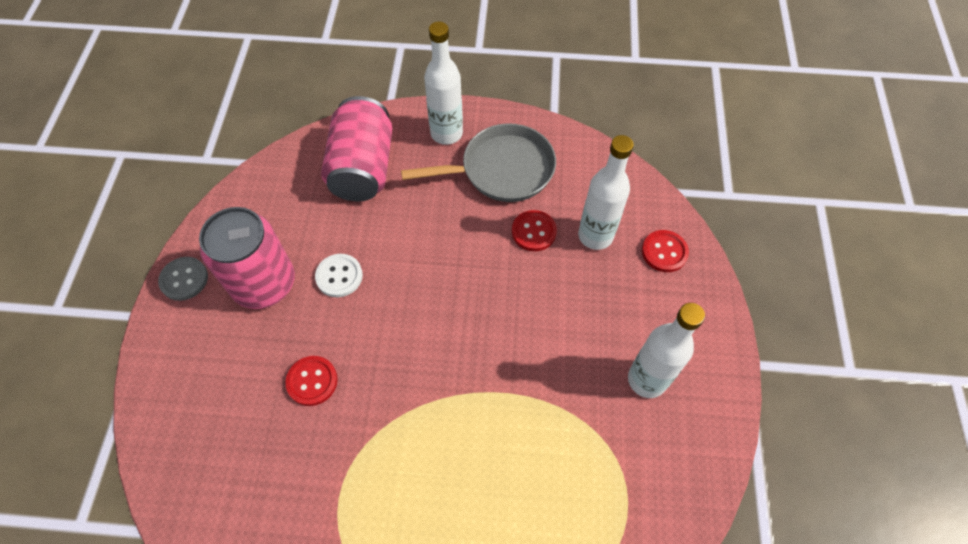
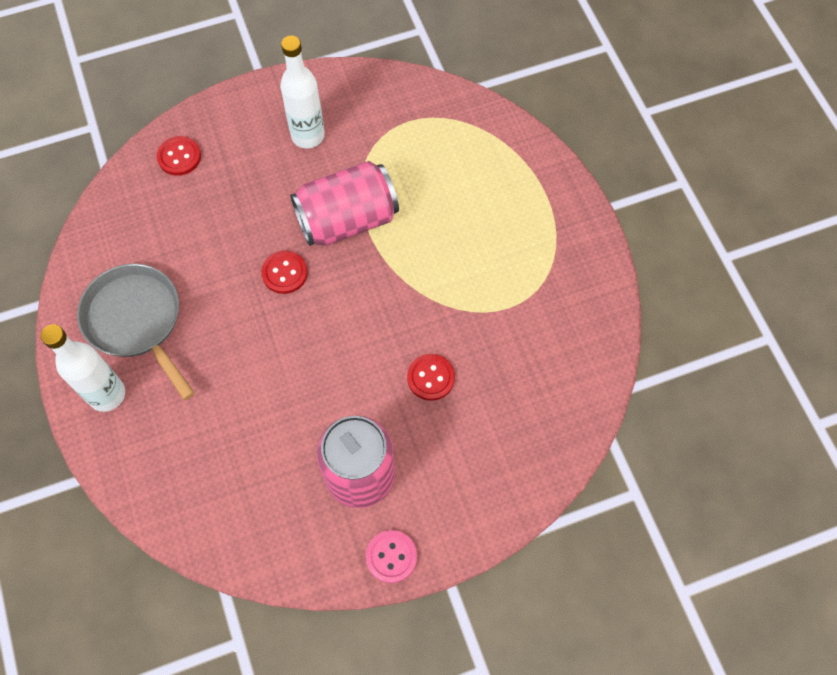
camera: 115 degrees left, 5 degrees up
grey button [158,257,208,301] -> pink button [366,530,417,583]
white button [315,254,363,297] -> none
pink can [321,96,393,201] -> pink can moved to [290,161,399,246]
red button [512,210,557,251] -> red button moved to [261,250,308,294]
white bottle [578,135,634,250] -> none

